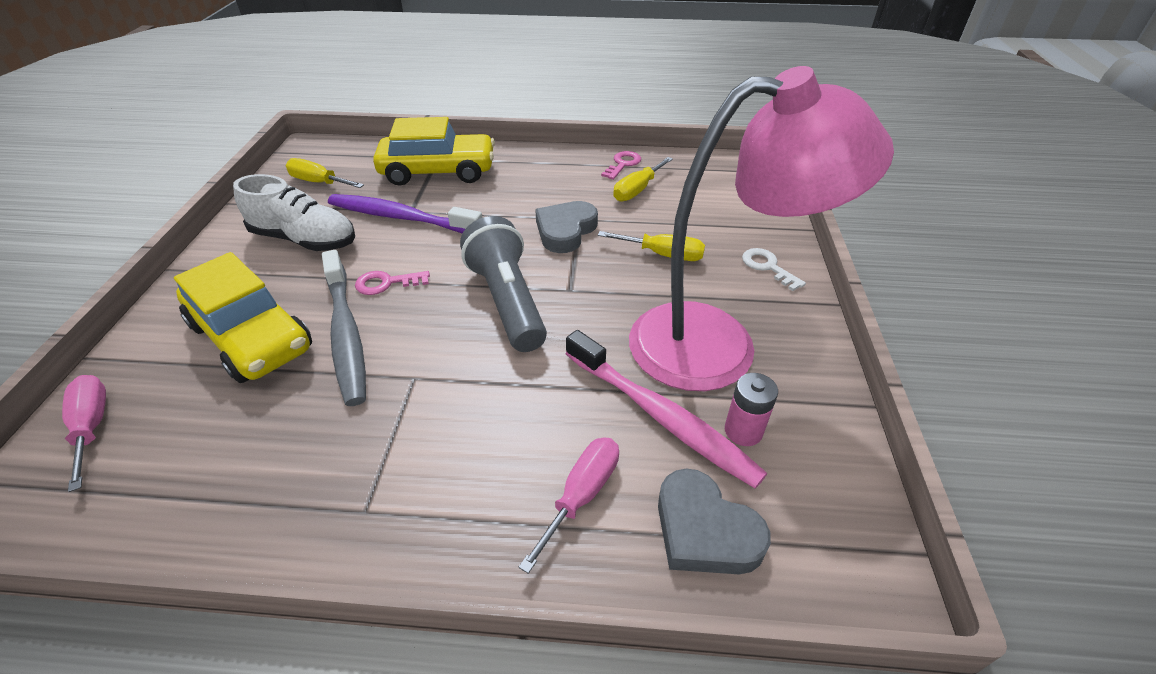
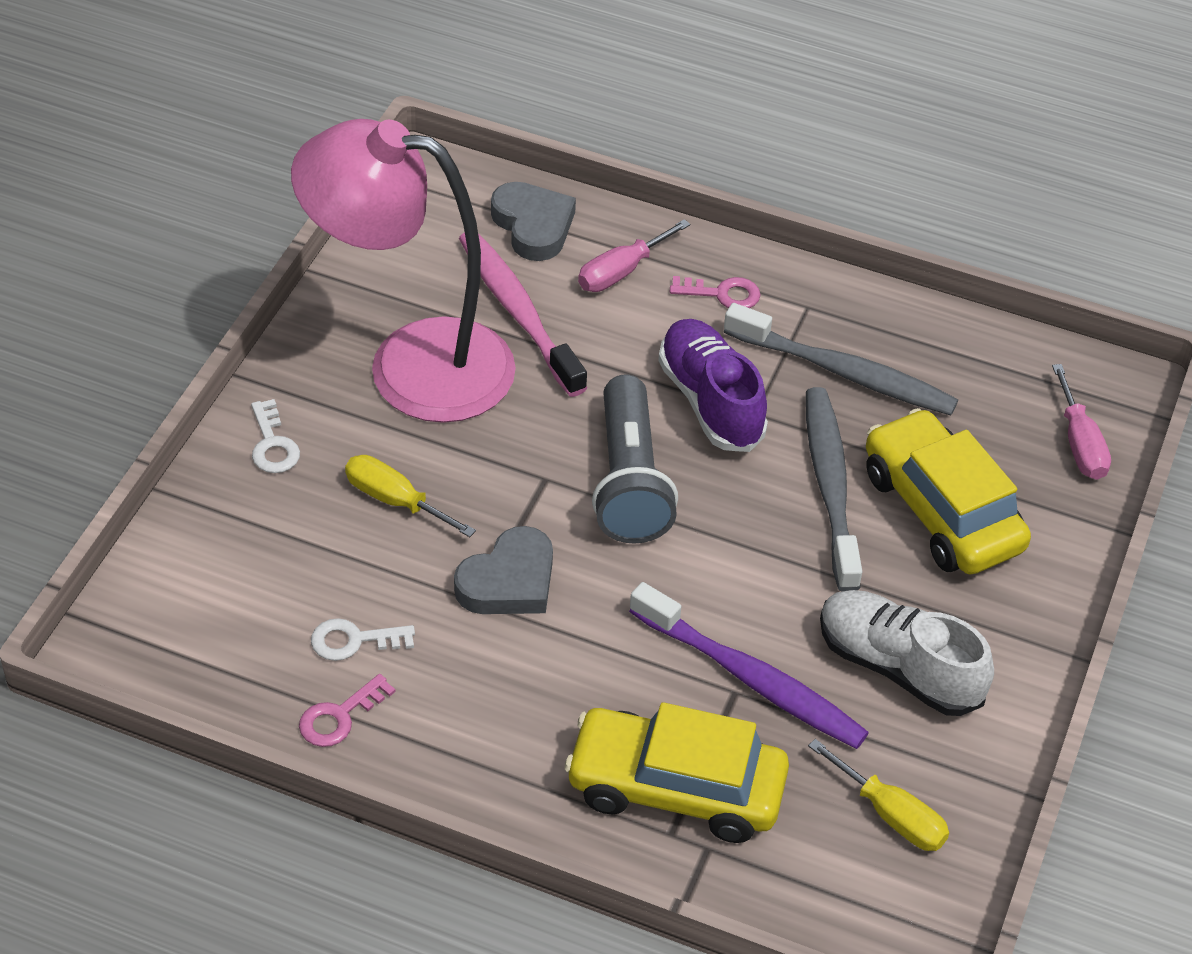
camera: 165 degrees left, 5 degrees up
pink key [355,271,430,295] -> pink key moved to [670,276,760,308]
yellow screwdriver [613,157,673,202] -> white key [311,618,415,661]
pink battery [725,373,778,446] -> none
none -> purple shoe [658,319,768,452]
none -> grey toothbrush [724,303,958,415]

